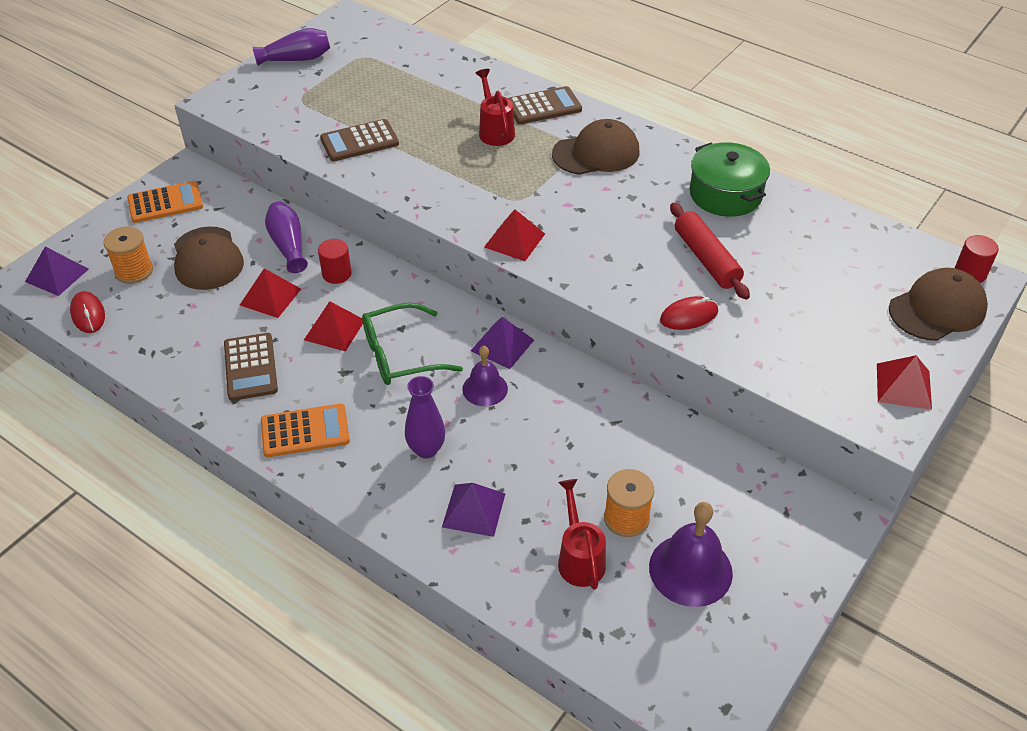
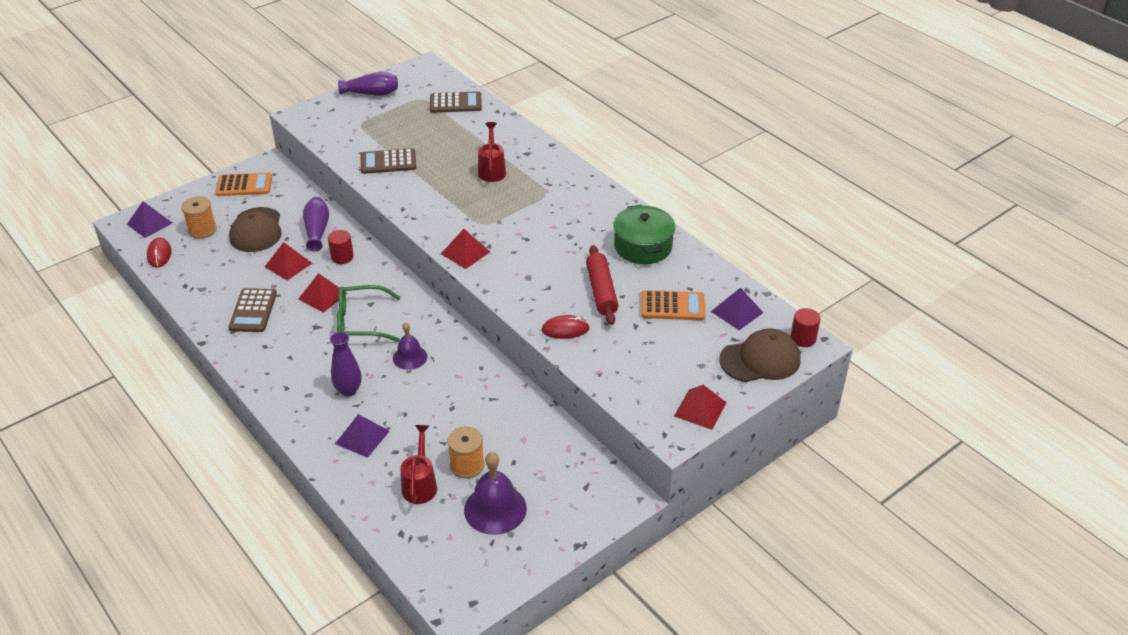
camera: 15 degrees right, 5 degrees down
orange calculator [261,404,350,457] -> orange calculator moved to [641,290,705,320]
purple pyramid [471,317,534,369] -> purple pyramid moved to [711,287,764,330]
brown calculator [508,86,582,124] -> brown calculator moved to [430,91,482,113]
brown cap [552,119,639,175] -> none

